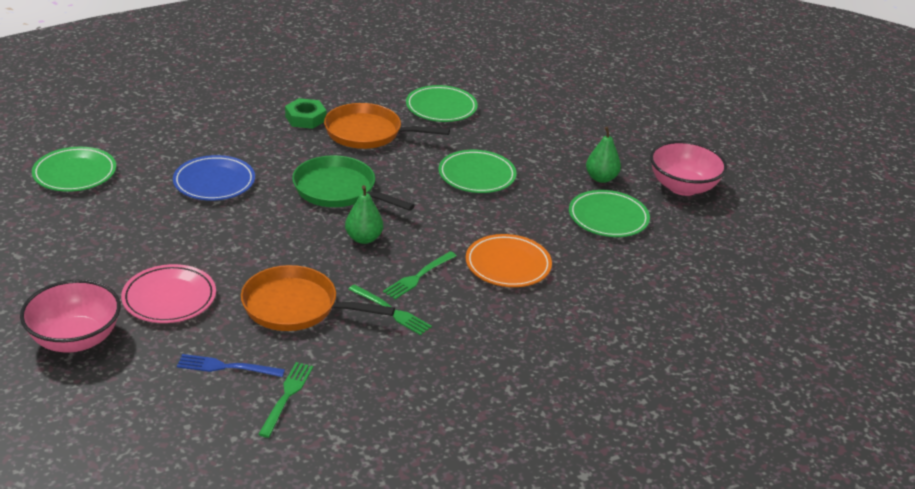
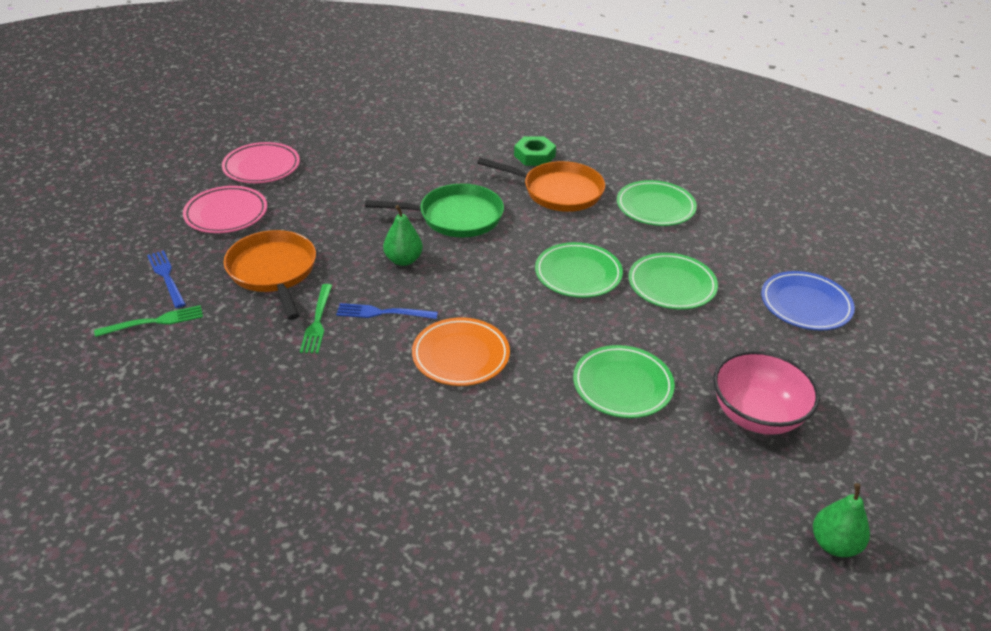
camera: 55 degrees right, 5 degrees up
pink bowl [20,280,121,353] -> none
green plate [32,147,116,192] -> green plate moved to [628,253,718,310]
blue plate [173,155,255,201] -> blue plate moved to [761,271,855,330]
green pan [292,155,415,211] -> green pan turned 90 degrees clockwise [365,184,504,237]
orange pan [324,103,450,149] -> orange pan turned 135 degrees clockwise [477,158,605,212]
green fork [383,251,456,299] -> blue fork [336,303,438,319]
green pear [586,127,621,183] -> green pear moved to [813,483,870,557]
none -> pink plate [222,142,300,183]

